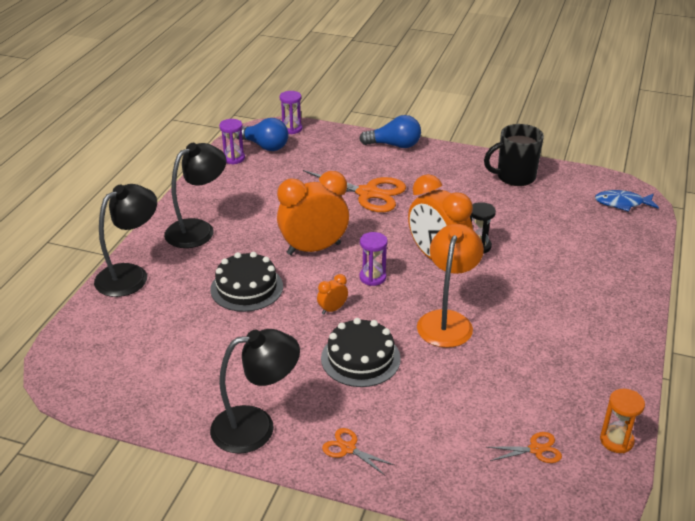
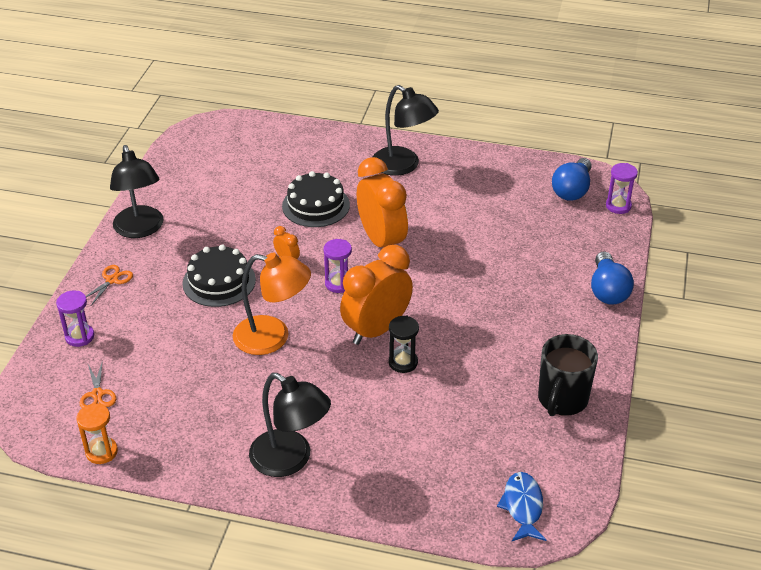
camera: 85 degrees right, 5 degrees up
black lamp [94,184,157,297] -> black lamp moved to [249,373,331,477]
purple hourglass [219,119,245,165] -> purple hourglass moved to [56,291,94,347]
orange scissors [303,170,406,212] -> none
black mug [484,124,544,186] -> black mug turned 135 degrees counterclockwise [538,334,598,416]

